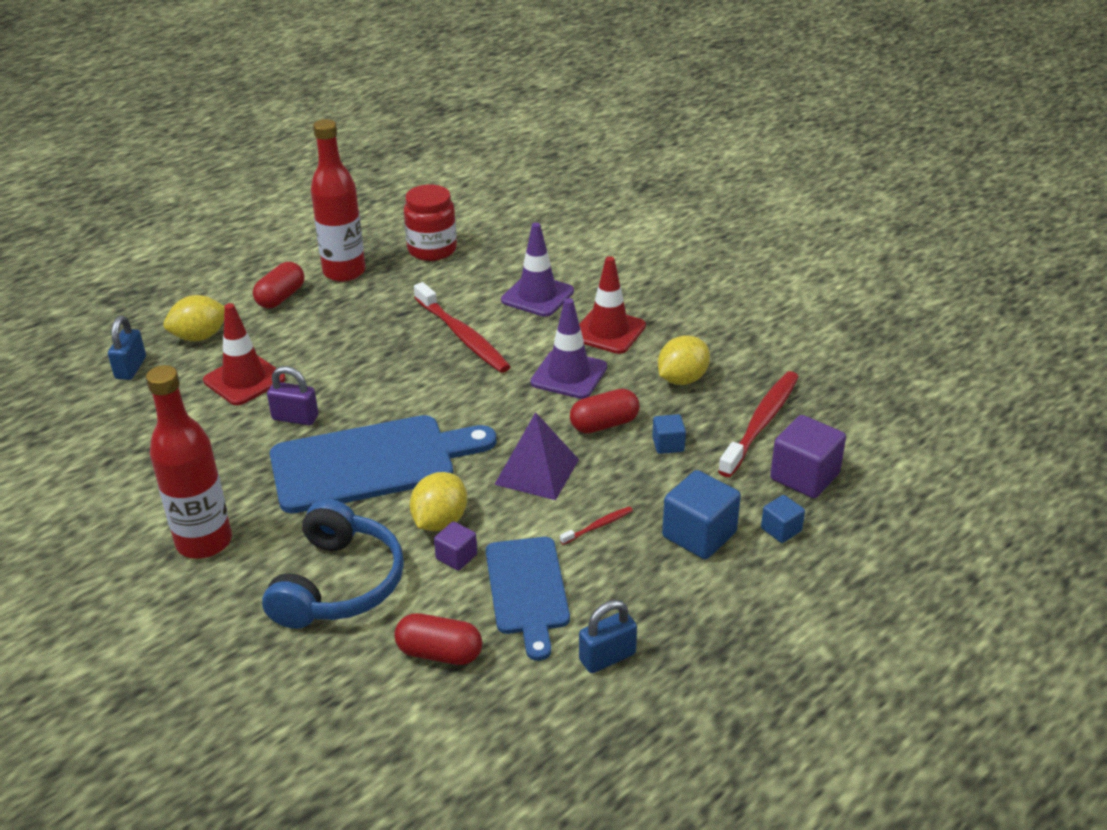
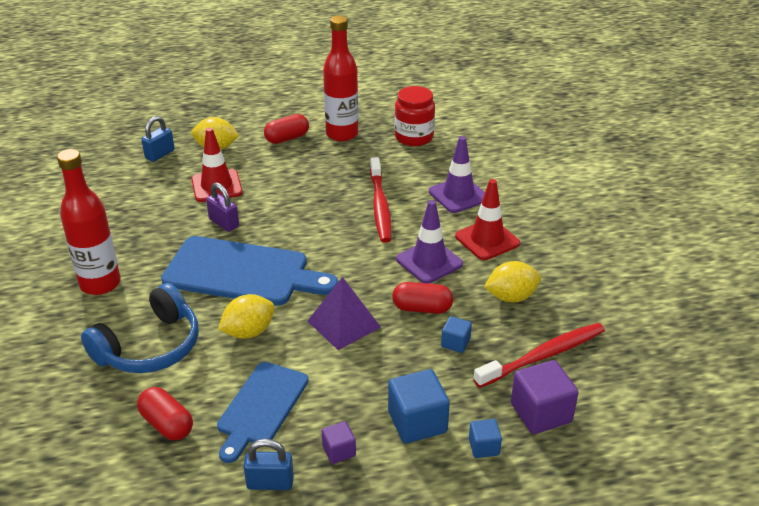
camera: 30 degrees right, 0 degrees up
purple cube [434,521,477,571] -> purple cube moved to [322,421,356,464]
red toothbrush [560,506,633,545] -> none

